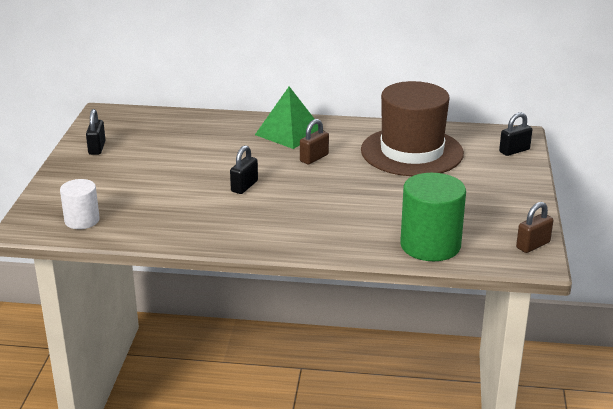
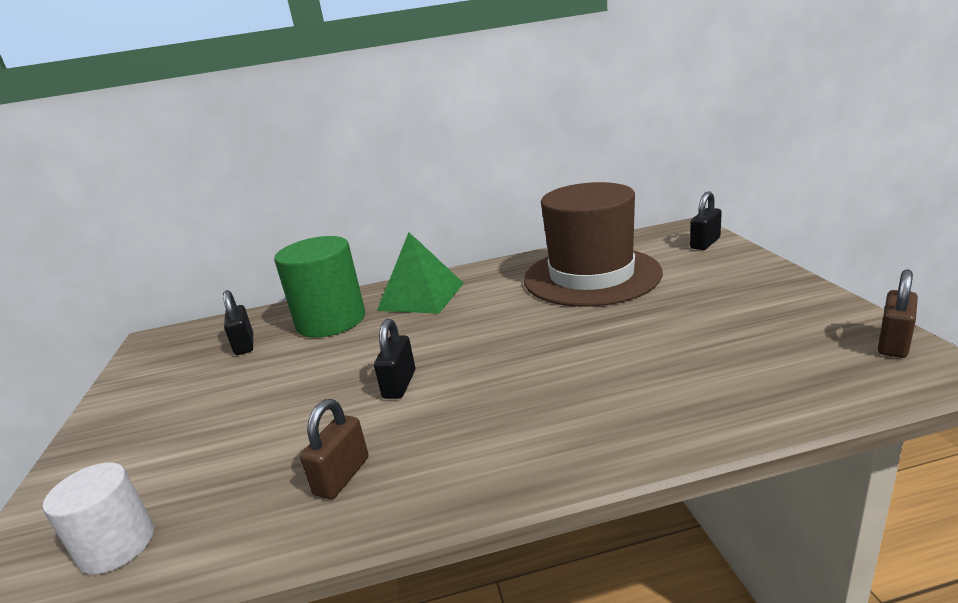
camera: 15 degrees left, 5 degrees down
black padlock [86,109,106,155] -> black padlock moved to [223,290,253,355]
brown padlock [300,119,329,165] -> brown padlock moved to [300,399,368,499]
green cylinder [400,173,466,261] -> green cylinder moved to [274,236,365,338]

